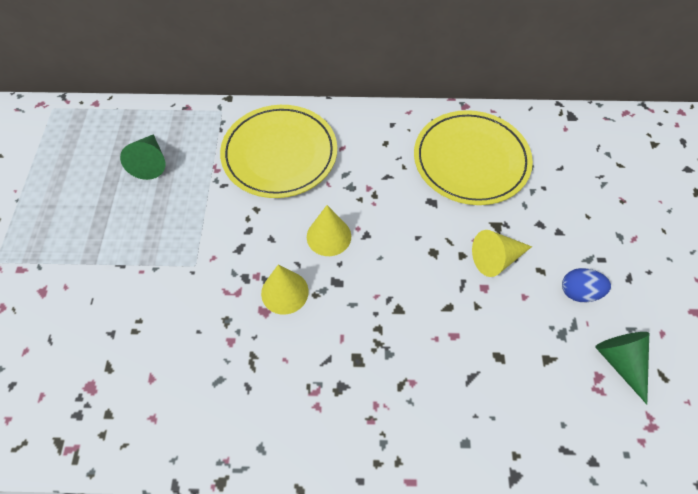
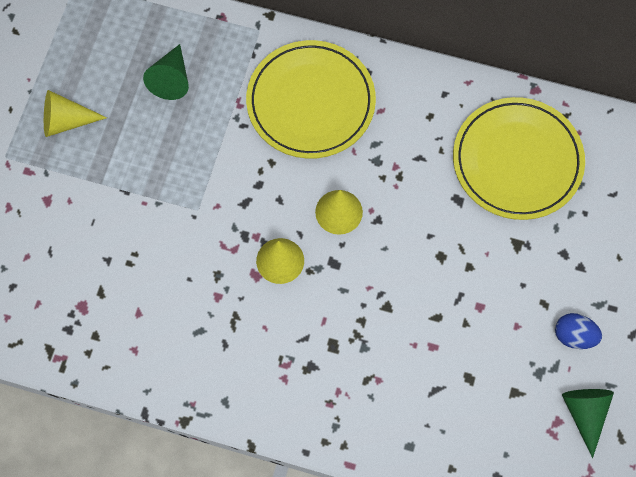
camera: 15 degrees right, 10 degrees up
yellow cone [472,230,532,277] -> yellow cone moved to [44,90,107,137]

